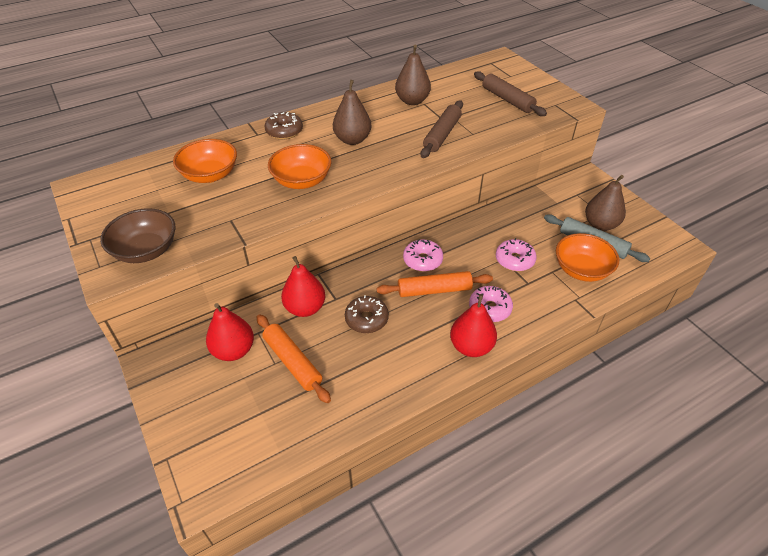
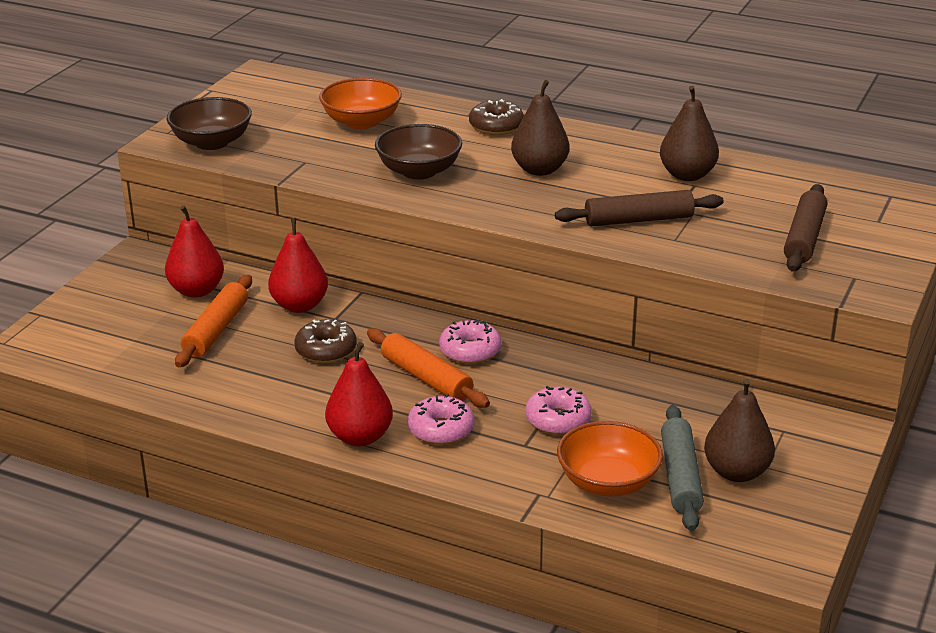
camera: 55 degrees right, 15 degrees down
orange bowl [268,144,331,189] -> brown bowl [375,124,462,180]

